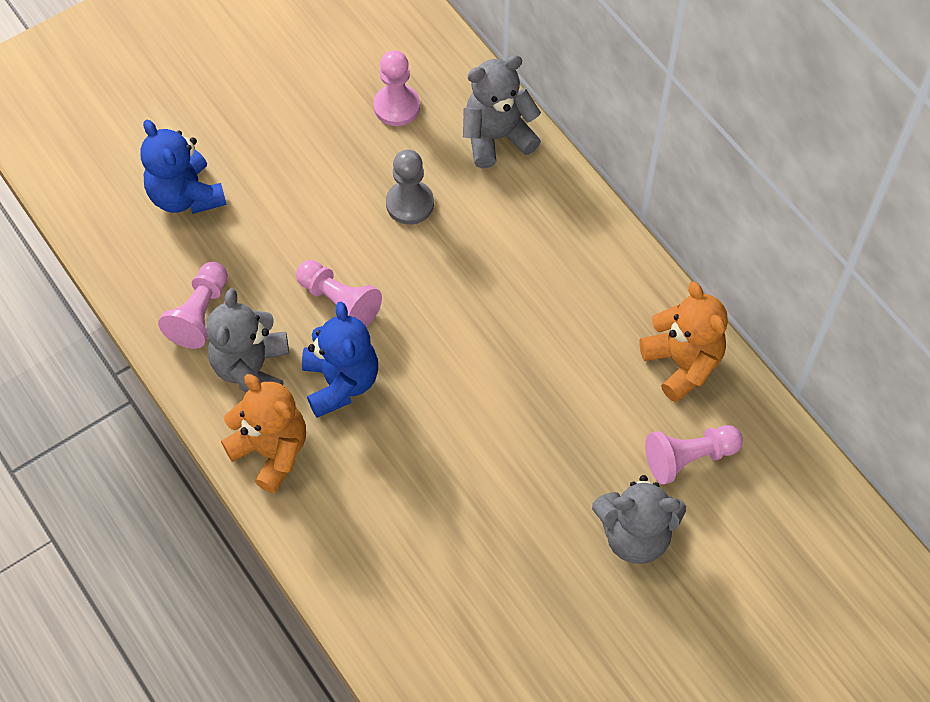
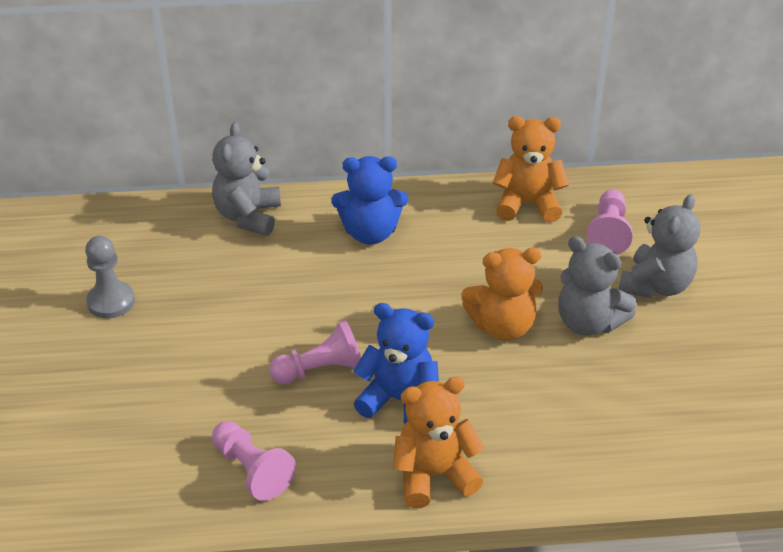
camera: 60 degrees left, 20 degrees down
blue teddy bear [141,120,227,214] -> blue teddy bear moved to [331,156,408,245]
grey teddy bear [206,288,289,392] -> grey teddy bear moved to [558,236,636,336]
pink pawn [373,50,420,126] -> none
grey pawn [386,150,434,225] -> grey pawn moved to [85,236,135,319]
none -> orange teddy bear [461,248,543,341]

